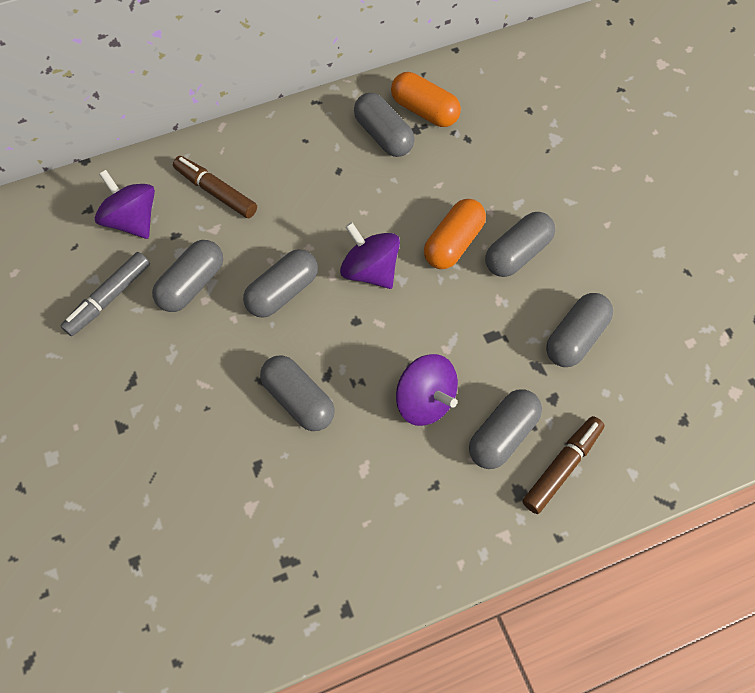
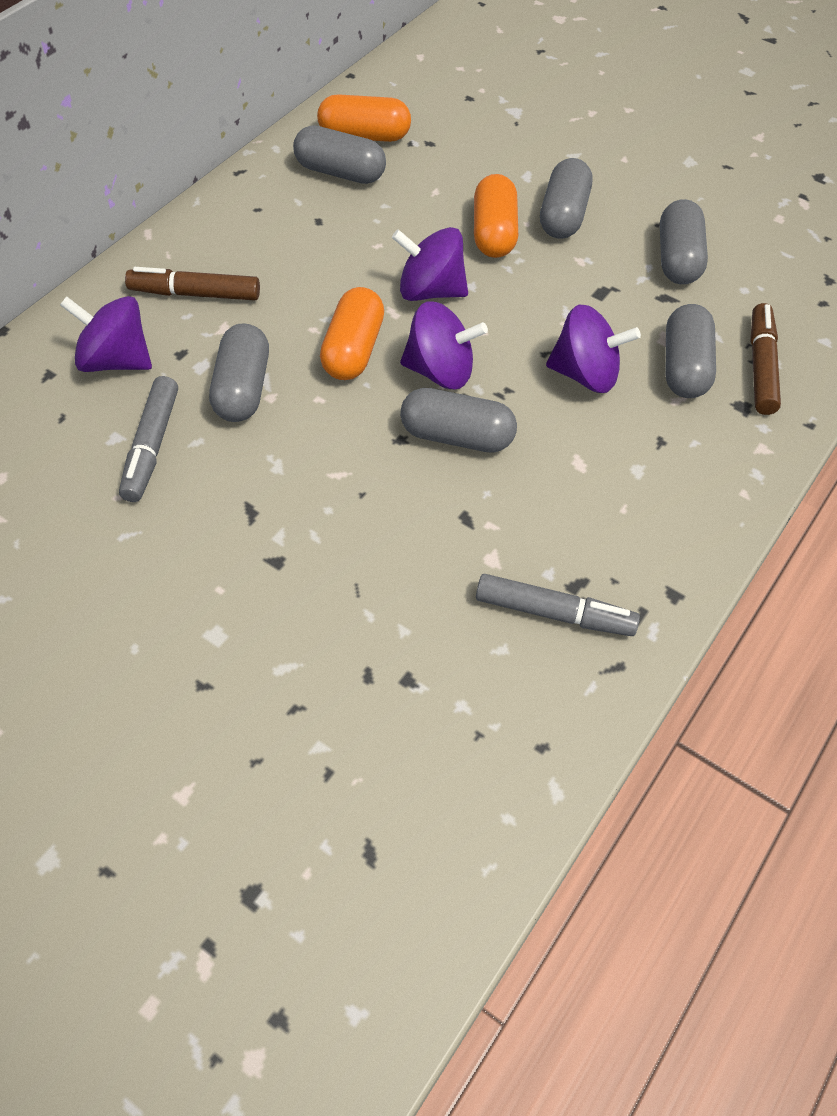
camera: 35 degrees left, 10 degrees down
grey capsule [243,249,318,318] -> orange capsule [320,287,384,380]
none -> purple spinning top [400,301,488,389]
none -> grey marker [476,574,640,636]

